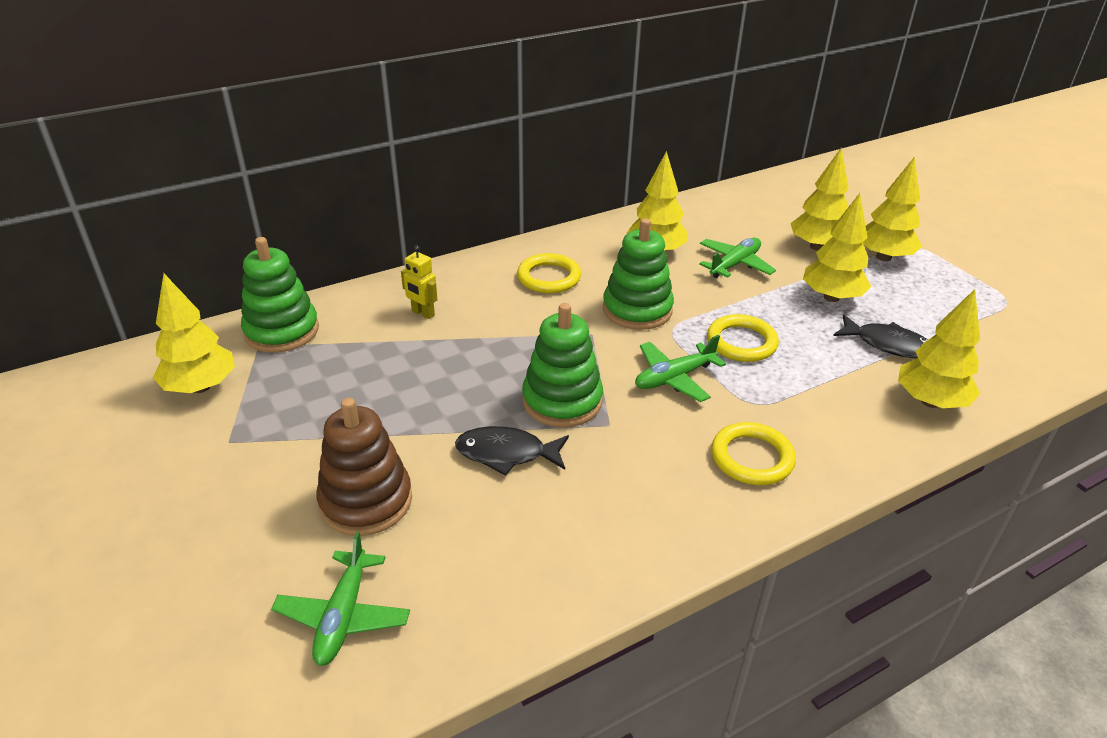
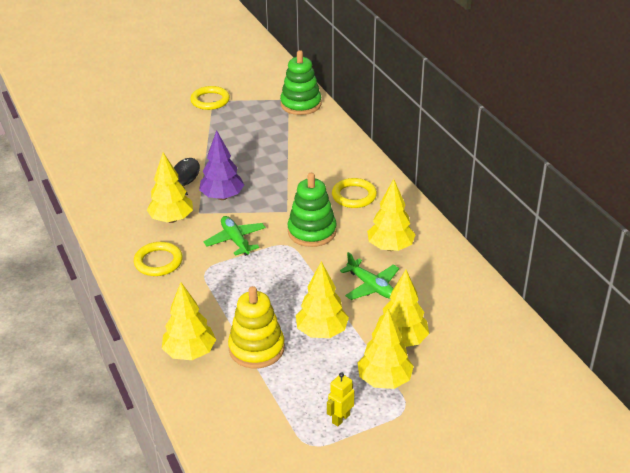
camera: 95 degrees right, 0 degrees up
yellow tree [153,273,235,393] -> yellow tree moved to [147,152,193,223]
green plane [271,531,410,666] -> none
brown stacking toy [316,398,412,536] -> none
yellow robot [401,245,437,319] -> yellow robot moved to [327,372,354,426]
green stacking toy [522,303,603,428] -> purple tree [199,130,244,200]
yellow ring [707,314,779,362] -> yellow ring moved to [190,86,230,110]
black fish [833,315,928,358] -> yellow stacking toy [228,286,285,368]

